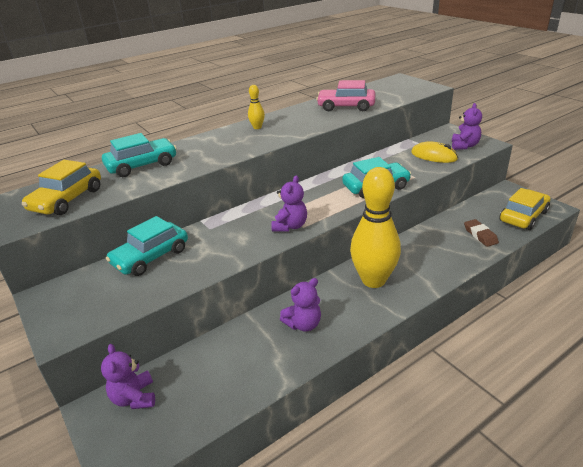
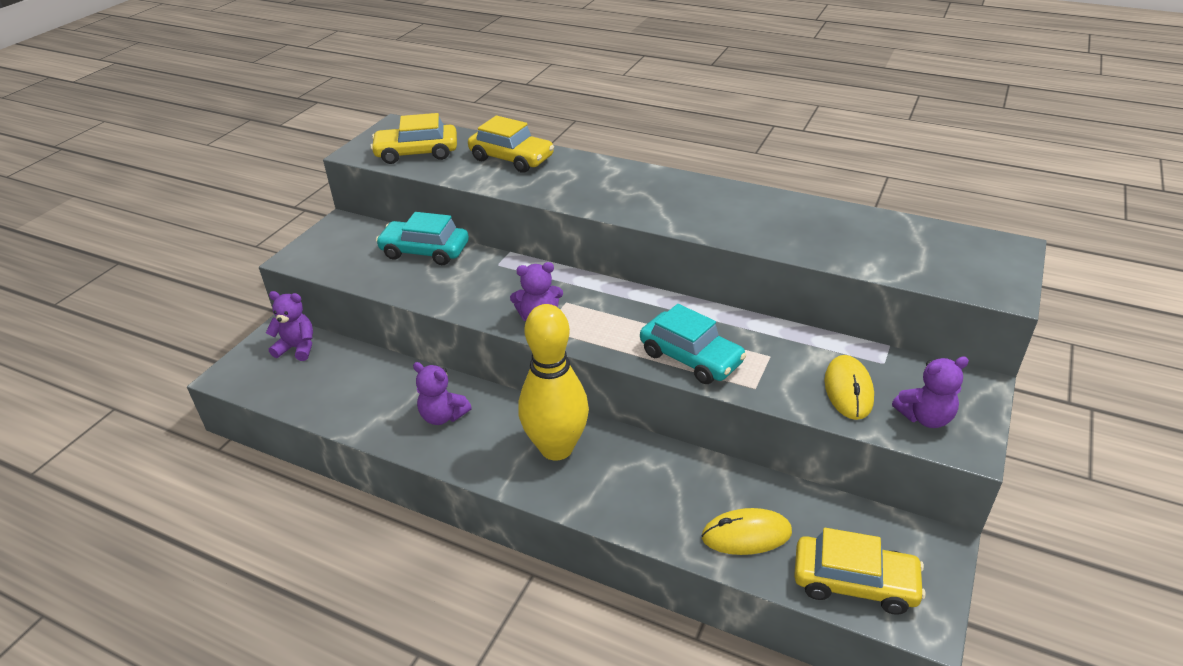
camera: 60 degrees right, 5 degrees up
purple teddy bear [101,344,155,409] -> purple teddy bear turned 60 degrees clockwise [266,291,313,361]
turquoise car [102,133,177,177] -> yellow car [468,116,554,173]
yellow bowling pin [248,85,265,129] -> none
pink car [316,80,375,111] -> none
brown eraser [464,219,499,247] -> yellow mouse [702,508,792,555]

